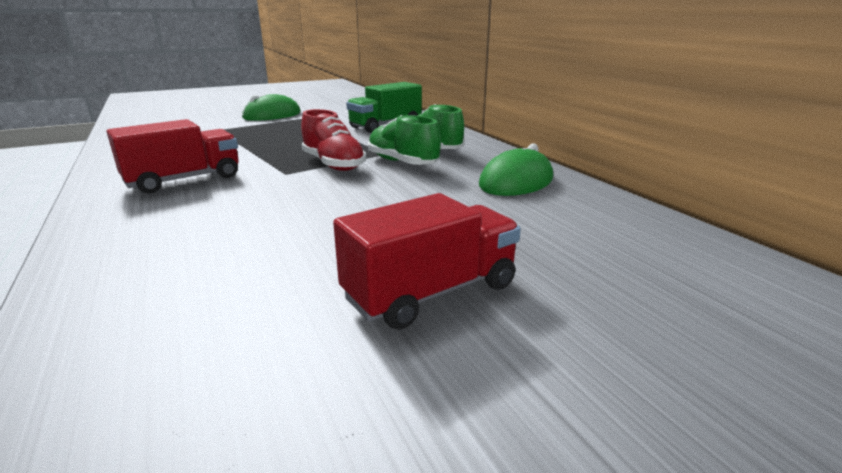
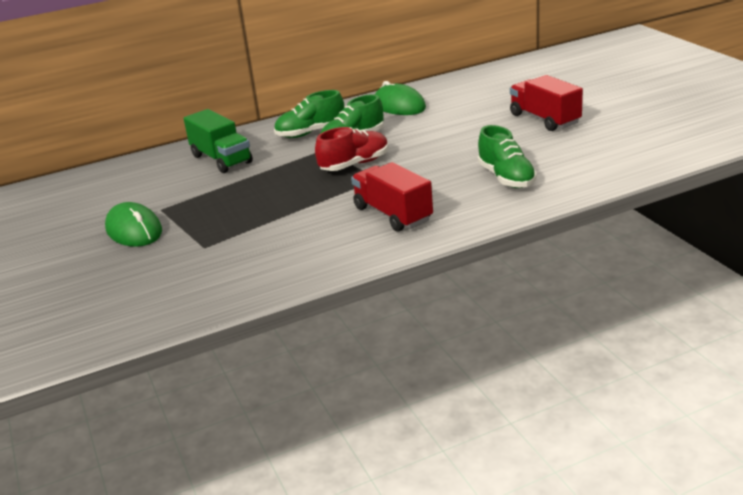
camera: 85 degrees left, 5 degrees up
none -> green shoe [478,125,537,188]

